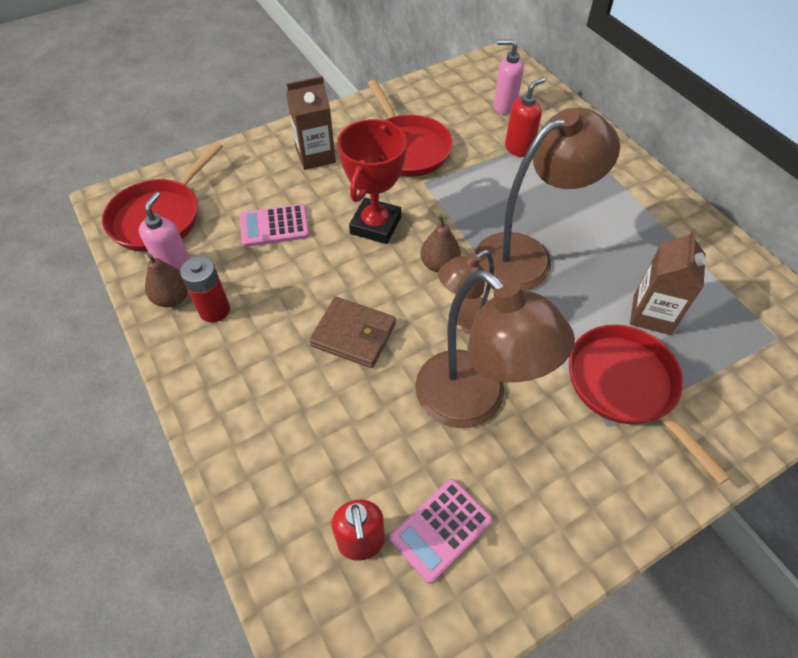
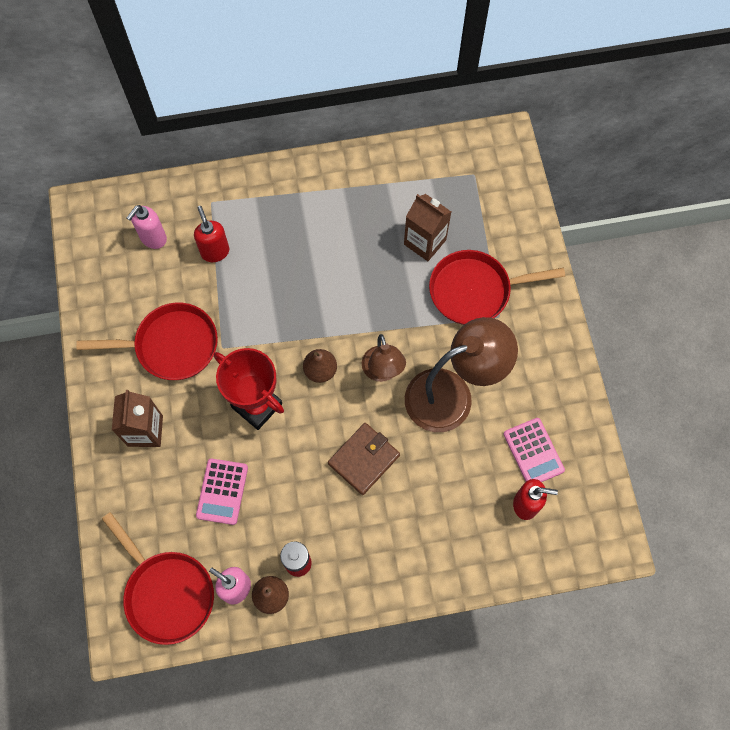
camera: 70 degrees left, 15 degrees up
brown lamp [475,108,620,291] -> none

